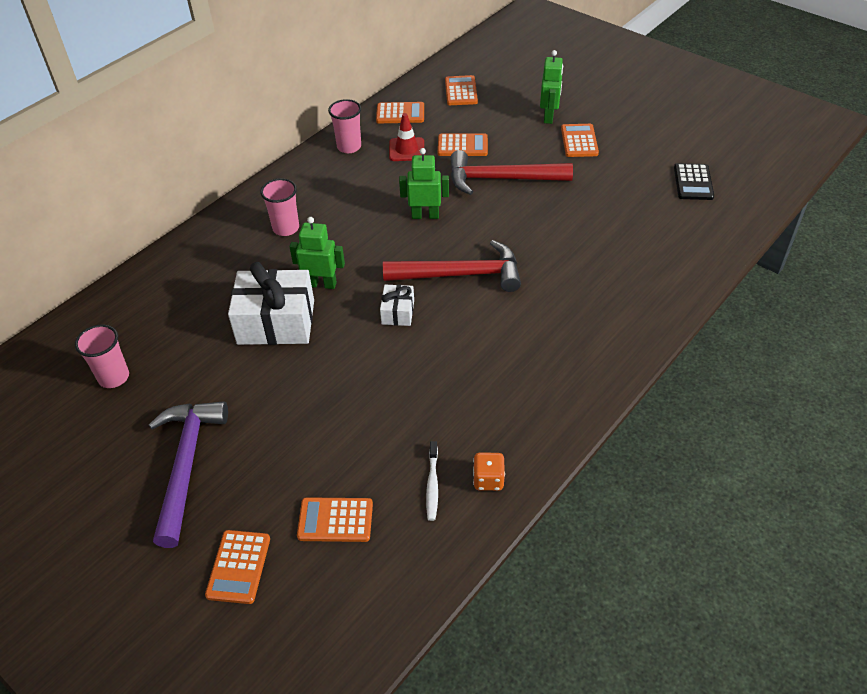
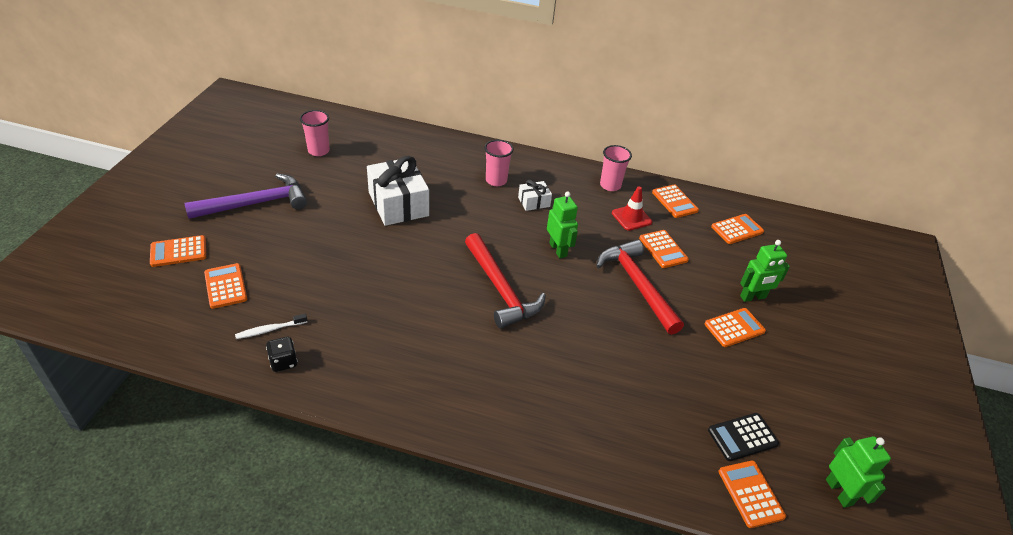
camera: 60 degrees right, 5 degrees down
green robot [289,217,345,289] -> green robot moved to [826,436,891,508]
white gift [380,284,414,326] -> white gift moved to [518,180,552,211]
orange dice [473,452,505,491] -> black dice [266,337,298,372]
none -> orange calculator [719,460,786,528]

